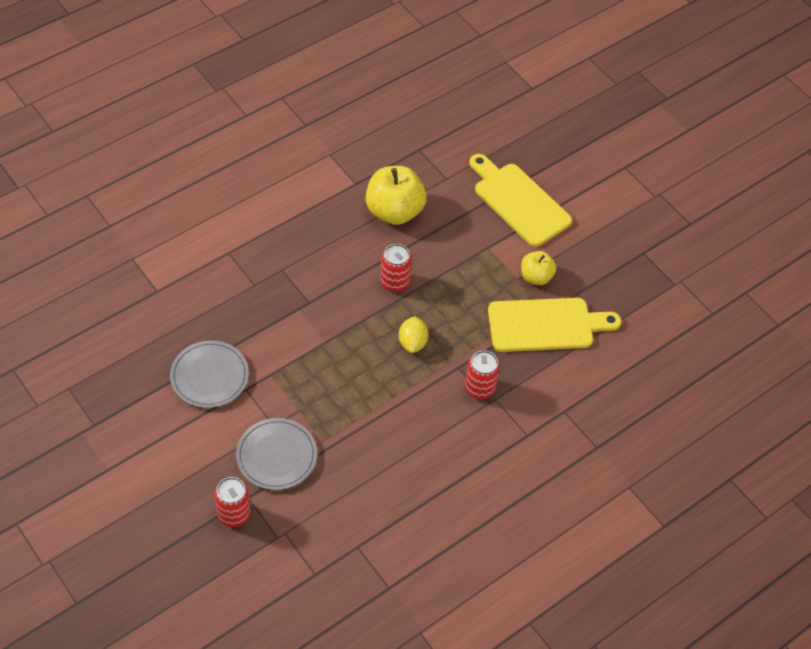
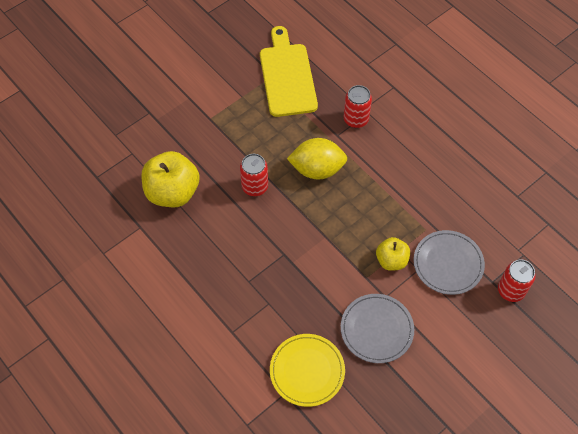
camera: 90 degrees left, 5 degrees up
yellow lemon [399,316,429,353] -> yellow lemon [287,138,347,180], size x1.58
yellow cutting board [469,154,572,247] -> none
yellow apple [521,251,556,285] -> yellow apple moved to [376,237,410,271]
none -> yellow plate [270,334,345,407]

